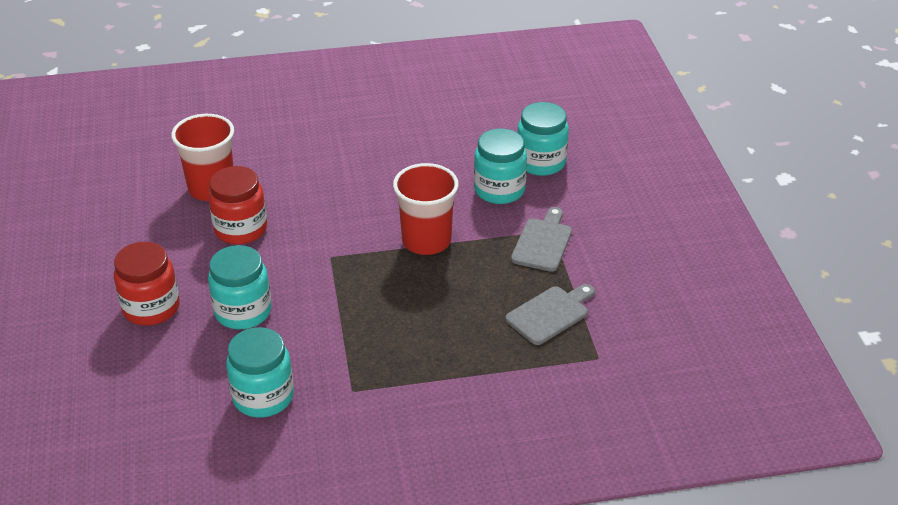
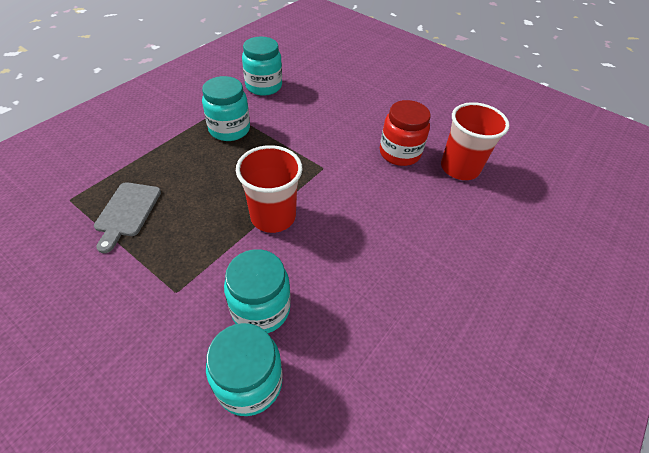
camera: 135 degrees right, 10 degrees up
red jar [114,242,180,326] -> none
turquoise jar [208,245,272,329] -> turquoise jar moved to [202,76,250,141]
grey cutting board [511,207,572,272] -> none

